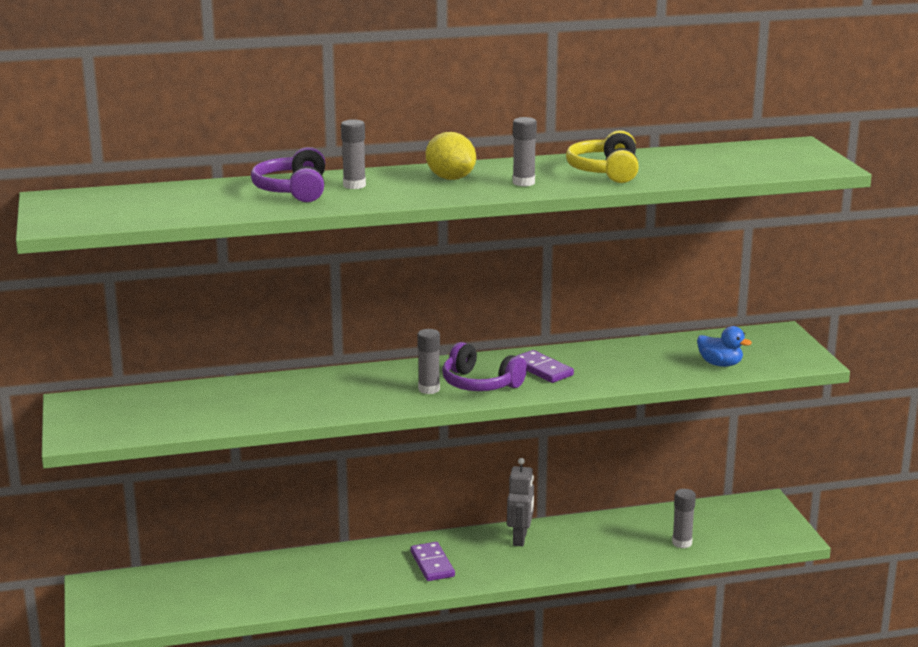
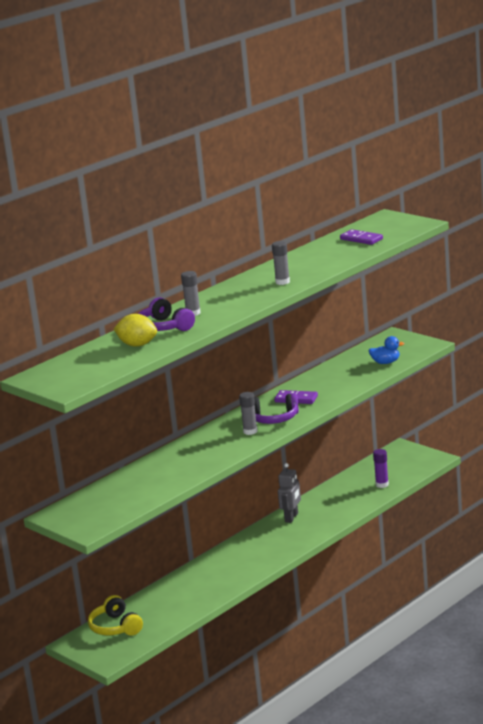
camera: 30 degrees left, 0 degrees up
purple domino [410,542,455,581] -> purple domino moved to [340,229,383,245]
yellow lemon [426,132,476,180] -> yellow lemon moved to [114,314,157,347]
grey robot [507,458,534,546] -> grey robot turned 45 degrees clockwise [278,463,301,523]
yellow headphones [566,130,639,183] -> yellow headphones moved to [88,595,143,635]
grey glue stick [672,489,696,548] -> purple glue stick [373,449,389,488]

